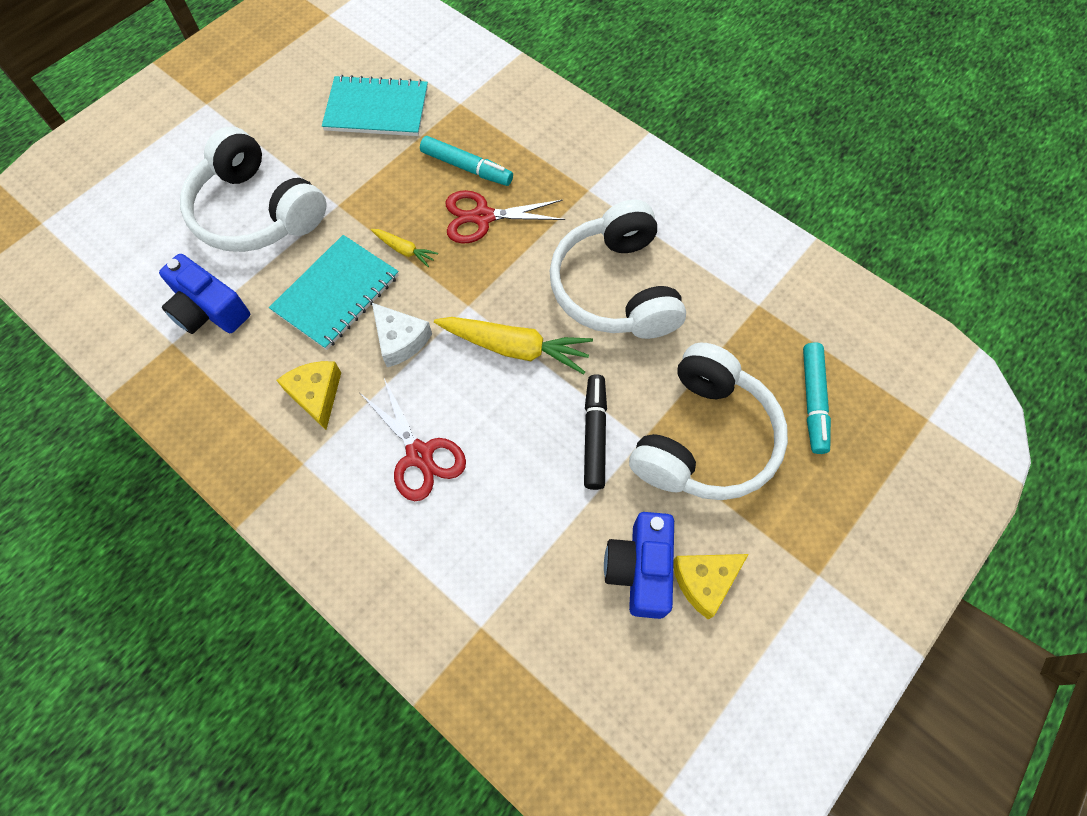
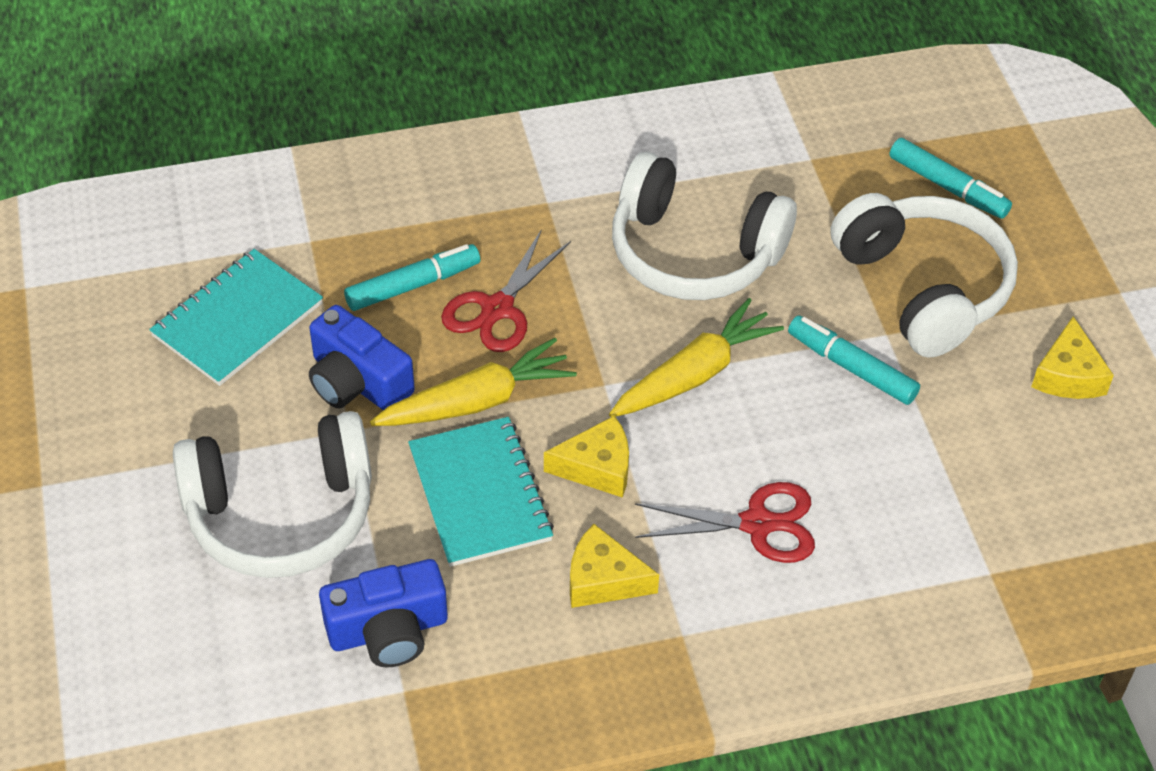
camera: 55 degrees left, 15 degrees down
yellow carrot [371,229,438,267] -> yellow carrot [370,338,577,426], size x2.00
white cheese [372,303,432,367] -> yellow cheese [544,416,629,498]
black marker [584,374,607,490] -> turquoise marker [788,315,920,405]
blue camera [604,512,674,619] -> blue camera moved to [309,305,415,410]

